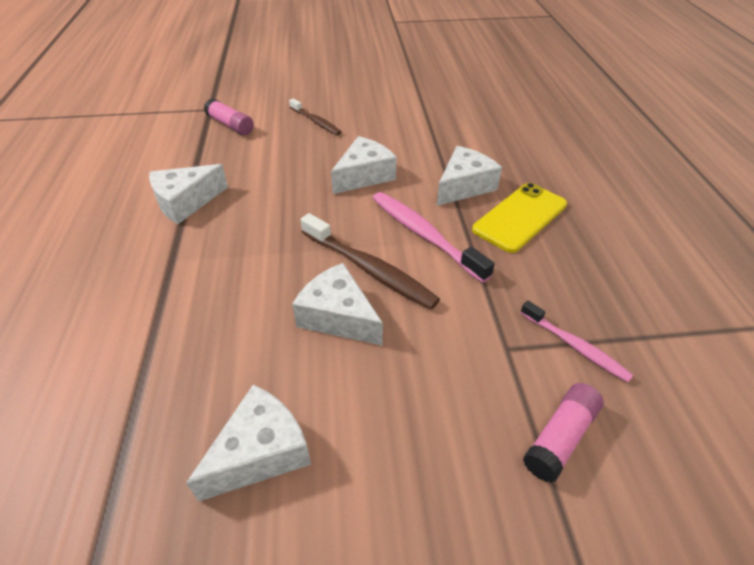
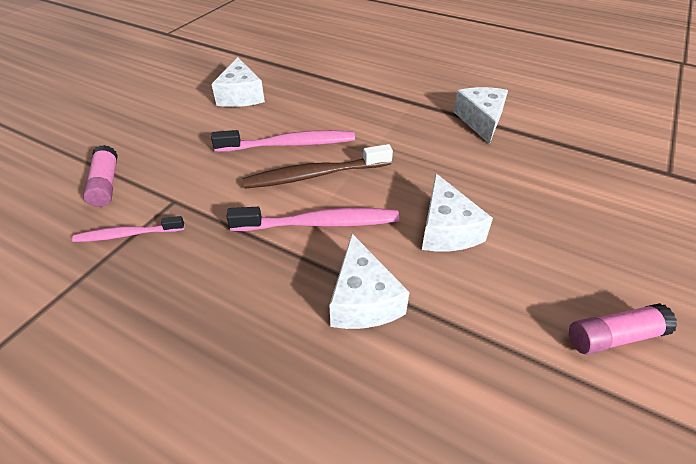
camera: 125 degrees right, 0 degrees up
pink glue stick [204,98,254,135] -> pink glue stick moved to [569,303,677,354]
brown toothbrush [289,98,341,135] -> none
white cheese [292,263,383,346] -> pink toothbrush [211,130,355,152]
yellow phone [472,183,567,253] -> none

